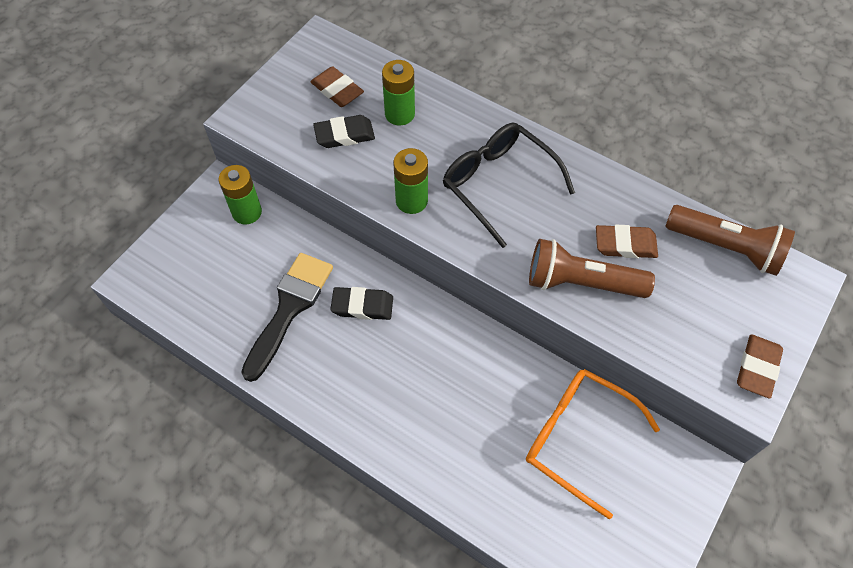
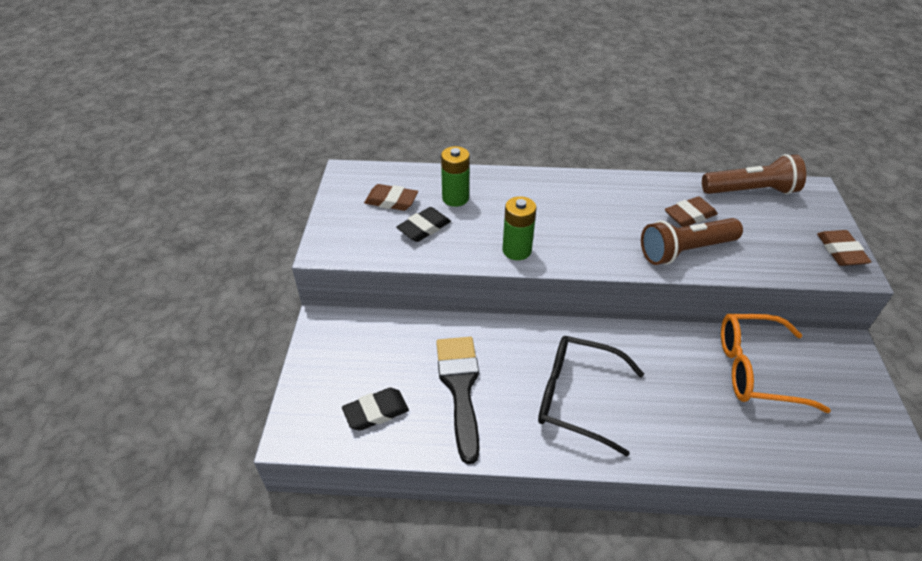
camera: 30 degrees left, 15 degrees down
green battery [219,165,262,224] -> none
black eraser [330,287,393,320] -> black eraser moved to [342,388,409,431]
black glasses [443,123,575,248] -> black glasses moved to [538,336,644,456]

